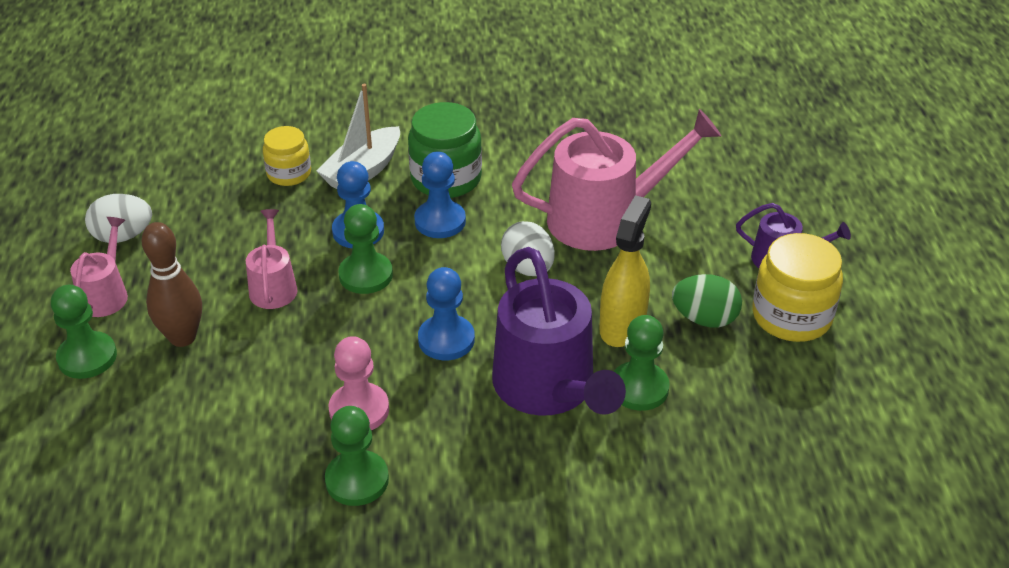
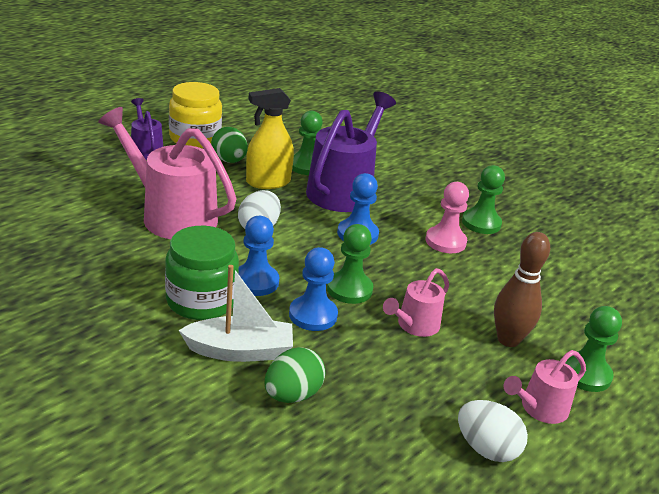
camera: 135 degrees left, 10 degrees down
yellow jar [263,126,311,186] -> green egg [265,347,326,403]

